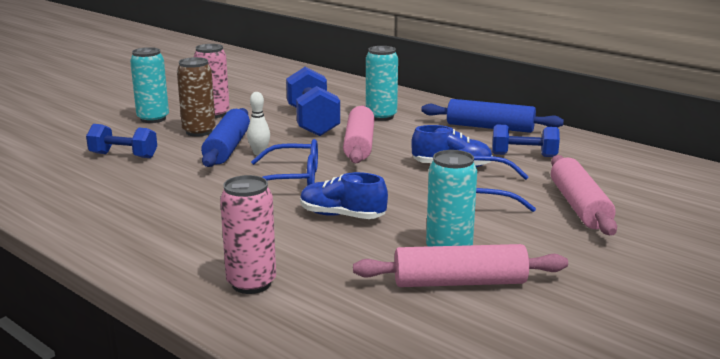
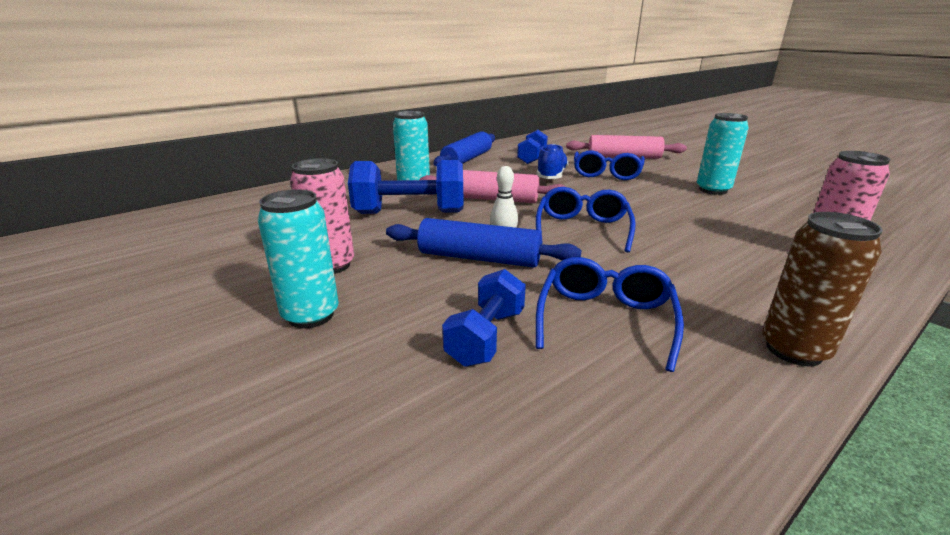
camera: 80 degrees left, 5 degrees up
brown can [177,57,216,136] -> brown can moved to [762,212,883,366]
blue shoe [300,172,388,219] -> none
pink rolling pin [353,244,568,287] -> none
none -> blue glasses [536,257,684,372]

